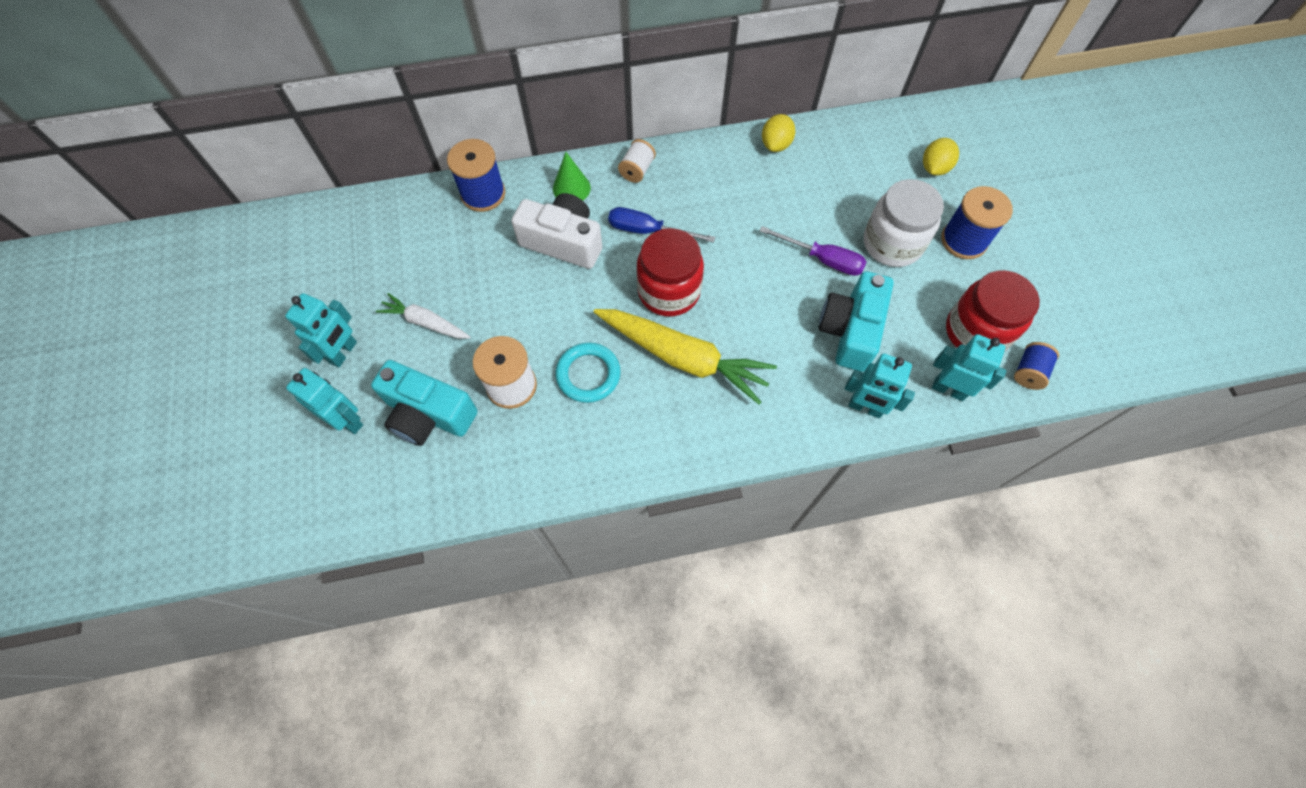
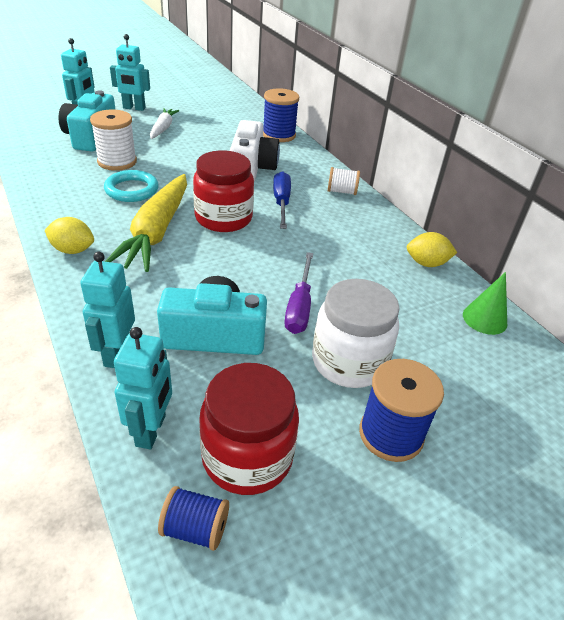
camera: 70 degrees right, 25 degrees down
green cone [553,152,591,201] -> green cone moved to [463,272,507,335]
yellow lemon [923,138,959,176] -> yellow lemon moved to [45,217,94,254]

